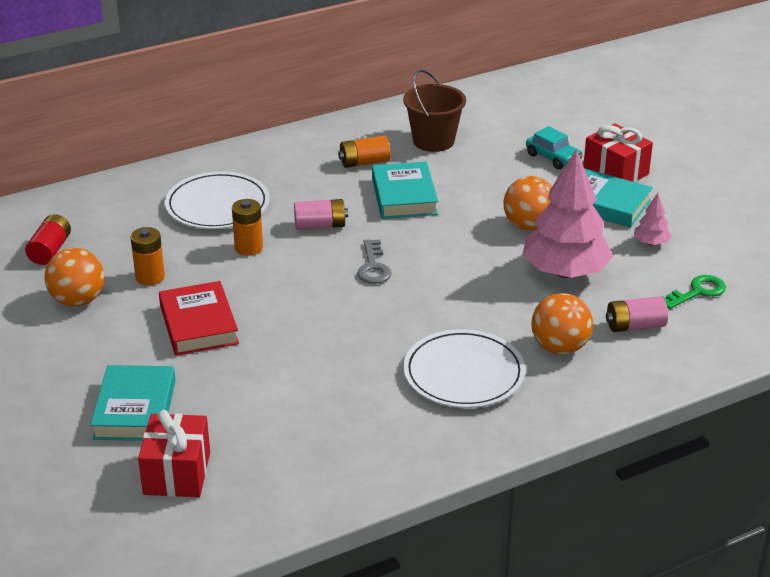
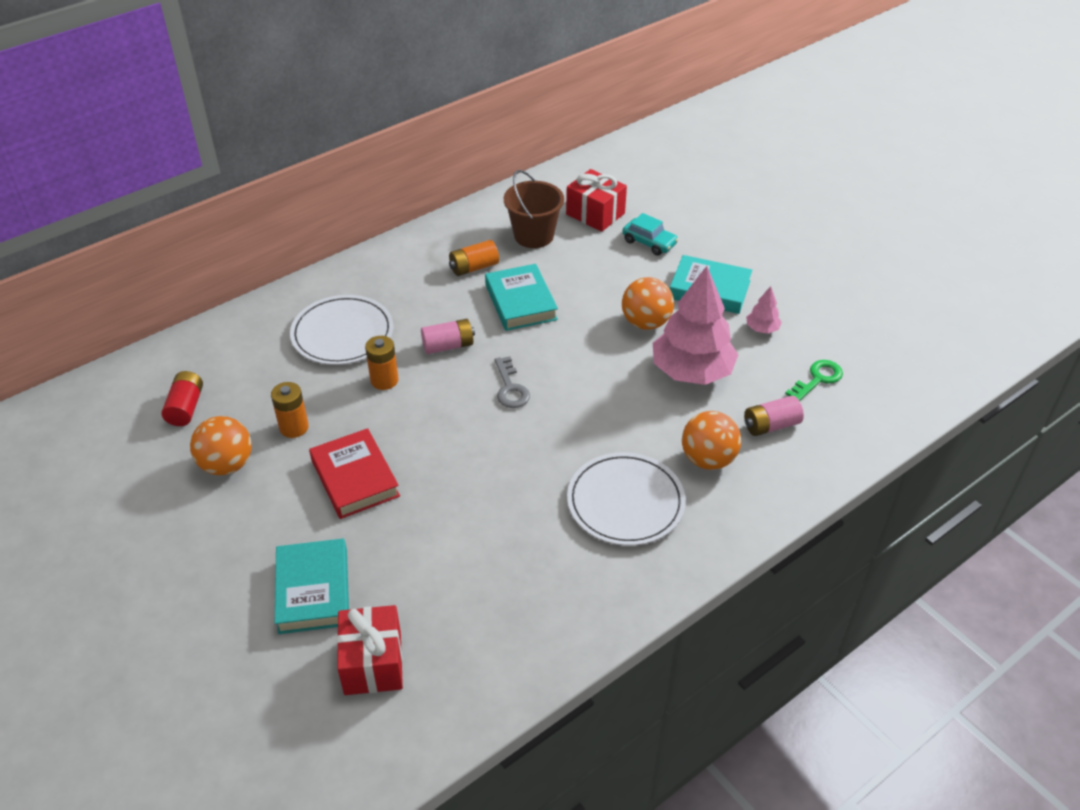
camera: 10 degrees left, 10 degrees up
red gift [583,123,653,182] -> red gift moved to [566,169,627,232]

